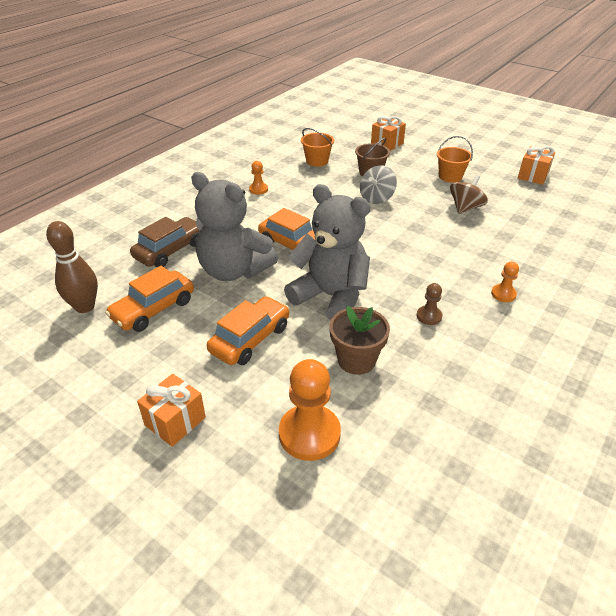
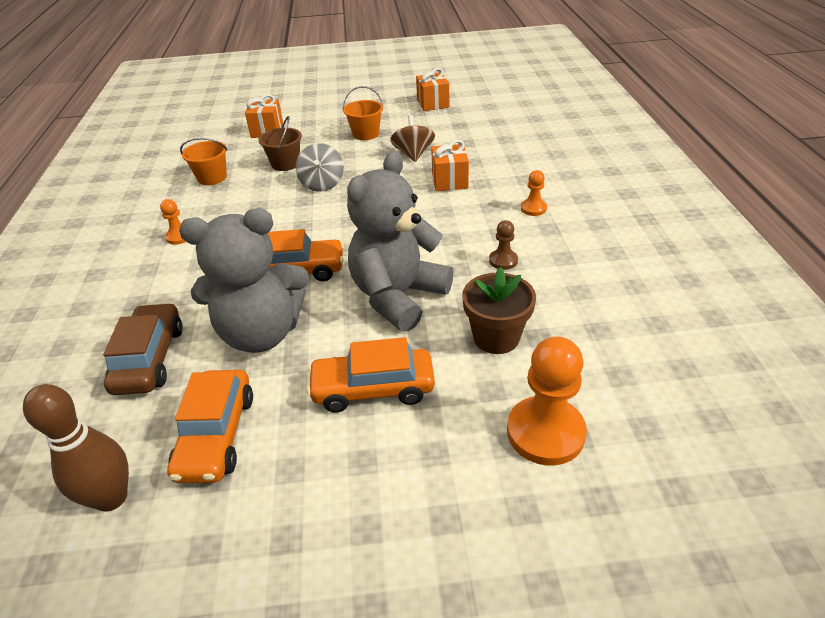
camera: 40 degrees left, 0 degrees up
orange gift [137,374,206,447] -> orange gift moved to [431,140,469,191]
orange car [207,296,289,365] -> orange car turned 90 degrees counterclockwise [307,337,435,412]
grey teddy bear [284,184,370,321] -> grey teddy bear turned 45 degrees counterclockwise [347,151,454,332]

